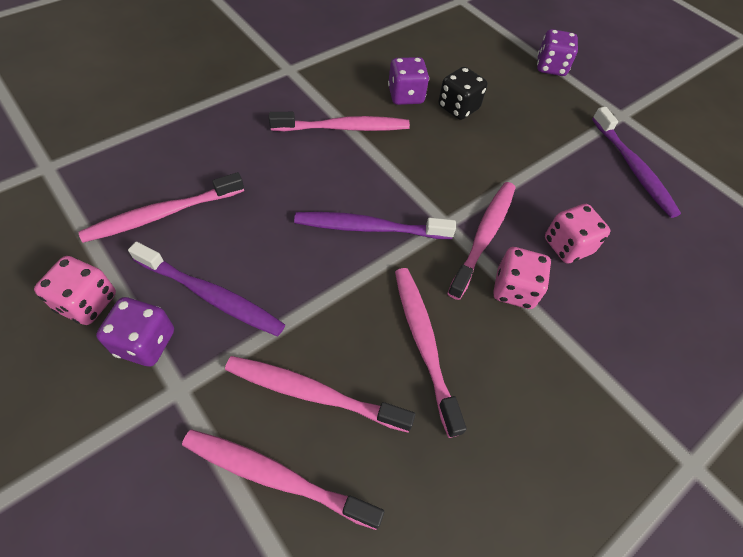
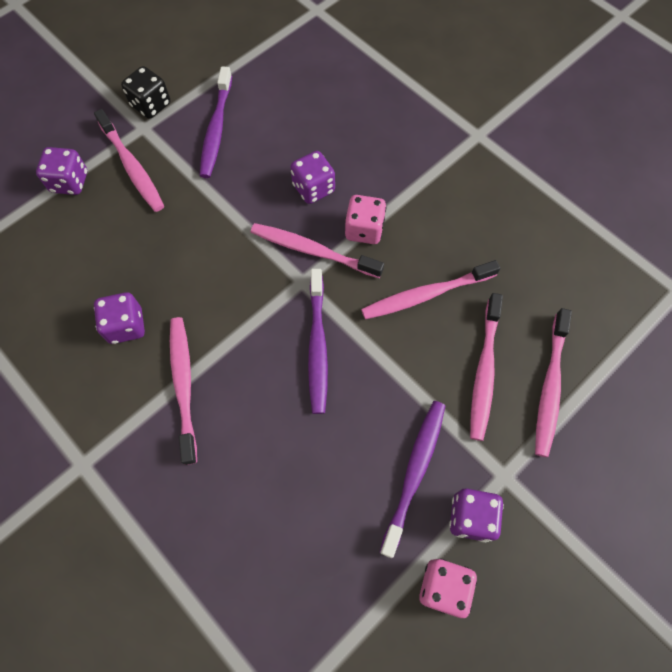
camera: 90 degrees left, 10 degrees up
pink toothbrush [79,172,244,243] -> pink toothbrush moved to [94,109,164,212]
black dice [438,67,487,120] -> black dice moved to [121,66,170,119]
pink dice [545,204,610,264] -> purple dice [290,151,335,204]
purple toothbrush [592,107,681,218] -> purple toothbrush turned 120 degrees clockwise [200,66,232,178]

